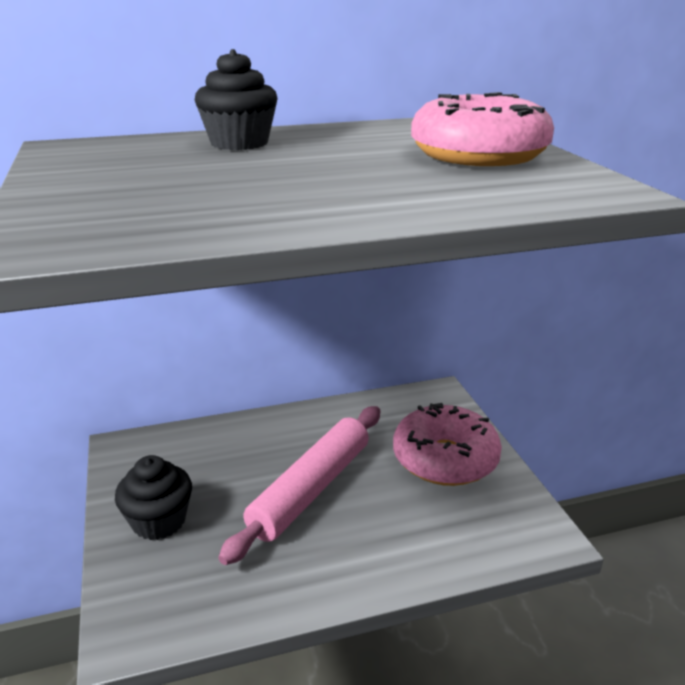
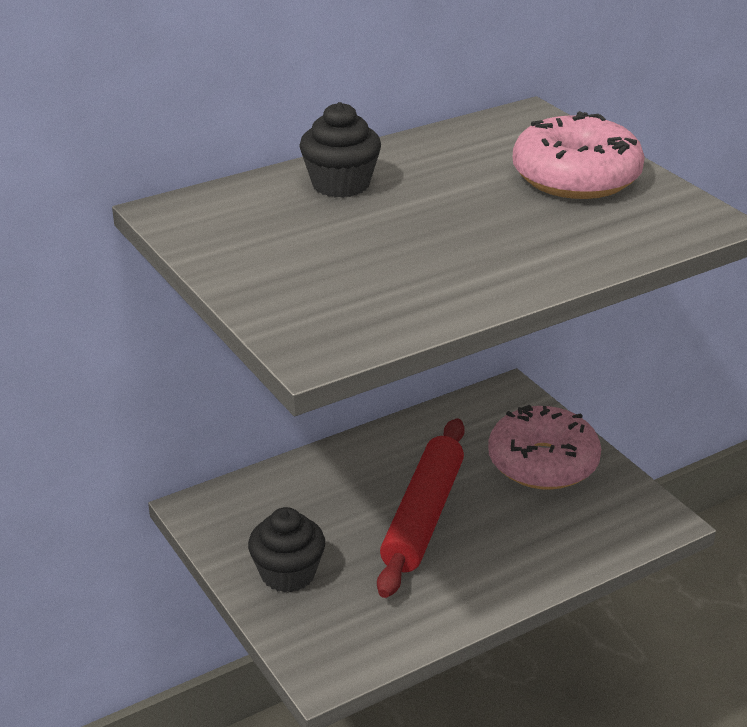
camera: 15 degrees left, 5 degrees up
pink rolling pin [218,406,380,565] -> red rolling pin [377,418,465,598]

